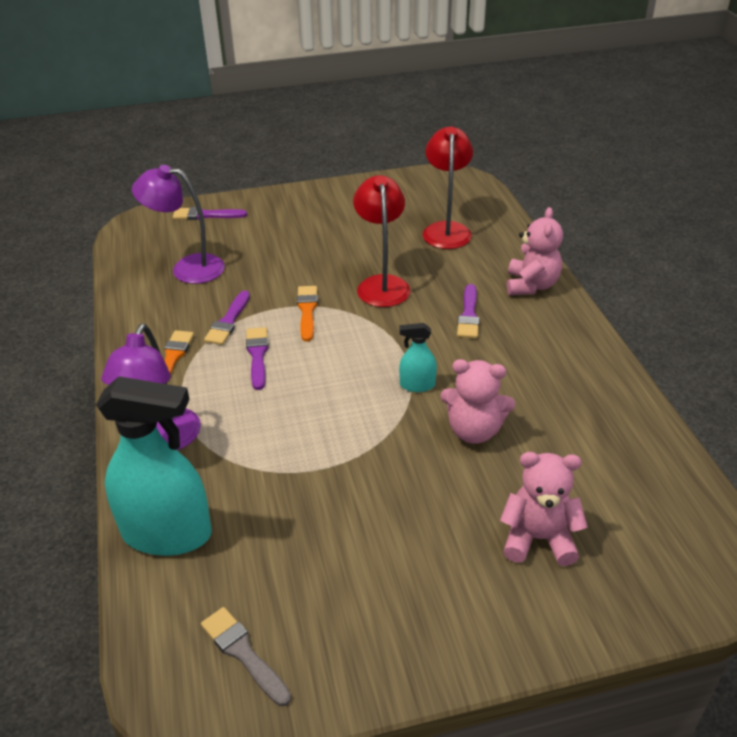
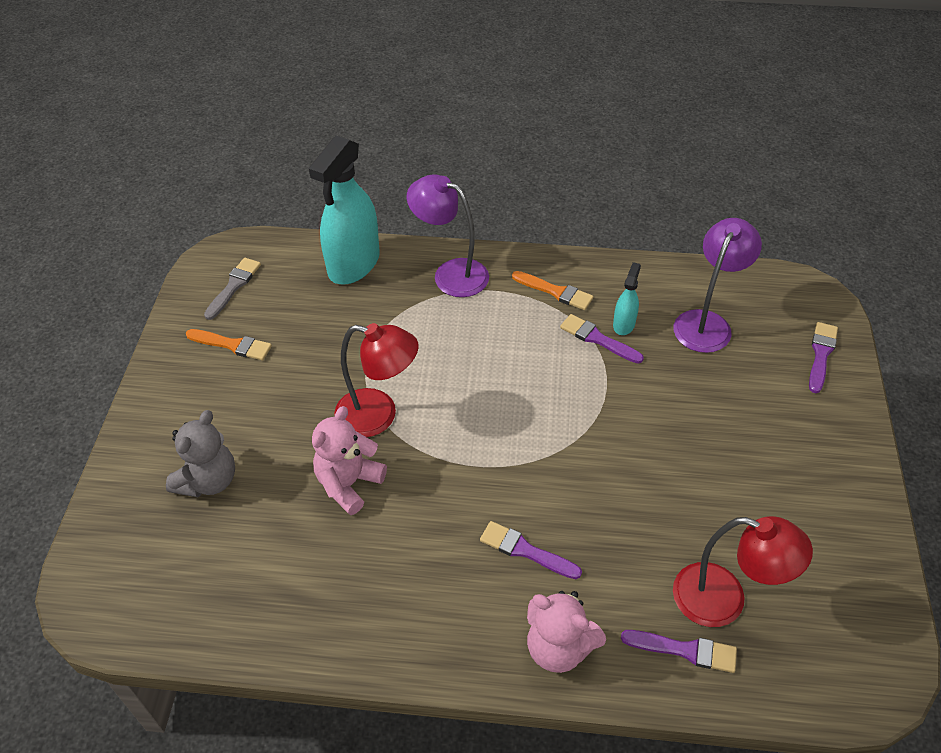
camera: 110 degrees right, 10 degrees up
grey brush [201,607,291,706] -> grey brush turned 45 degrees counterclockwise [204,258,261,320]
purple brush [246,327,269,390] -> purple brush moved to [621,630,737,673]
orange brush [297,286,318,342] -> orange brush moved to [186,329,272,360]
red lamp [353,175,410,307] -> red lamp moved to [334,323,419,437]
turquoise spray bottle [399,323,437,392] -> turquoise spray bottle moved to [613,262,641,335]
pink teddy bear [500,452,588,566] -> grey teddy bear [166,410,235,497]

